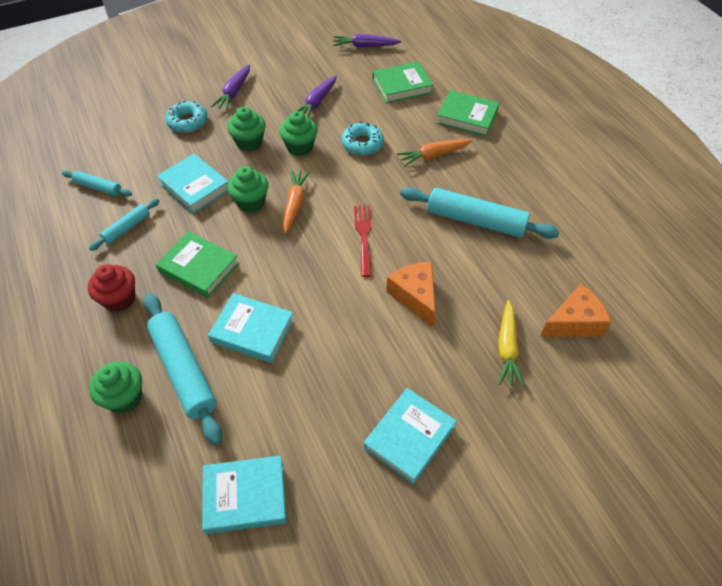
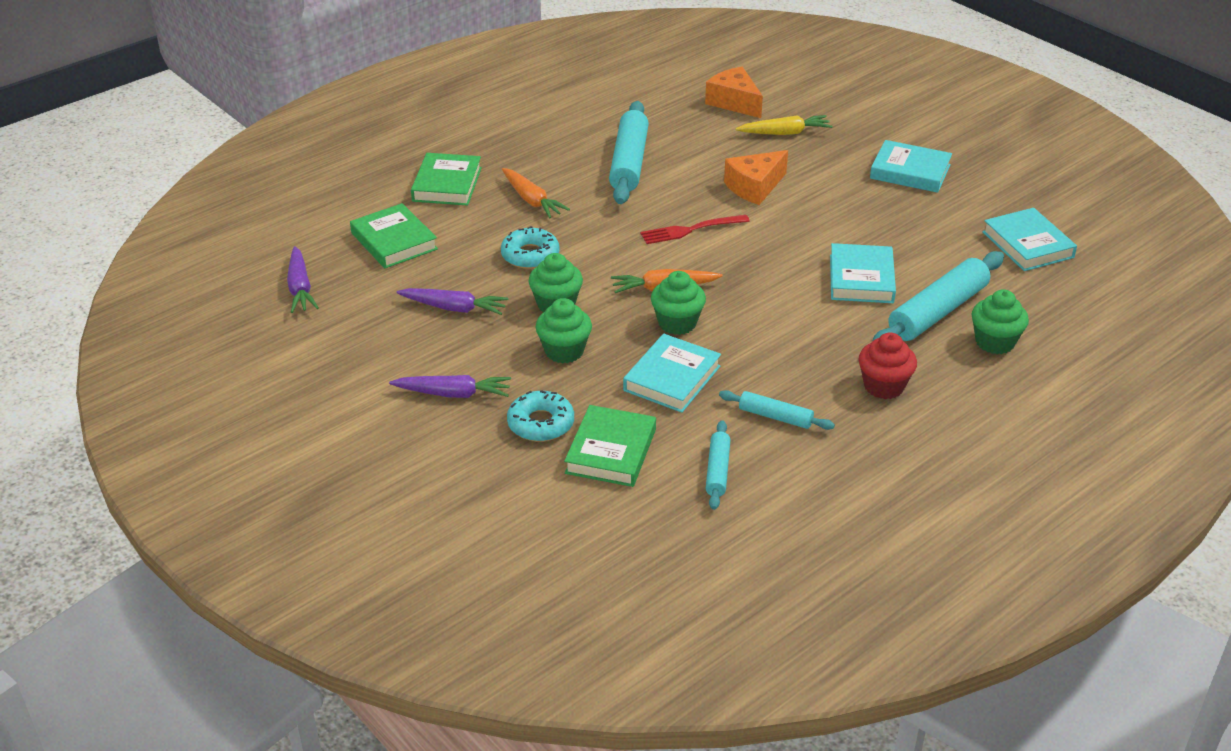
camera: 105 degrees left, 15 degrees down
green book [156,231,239,298] -> green book moved to [564,405,656,487]

